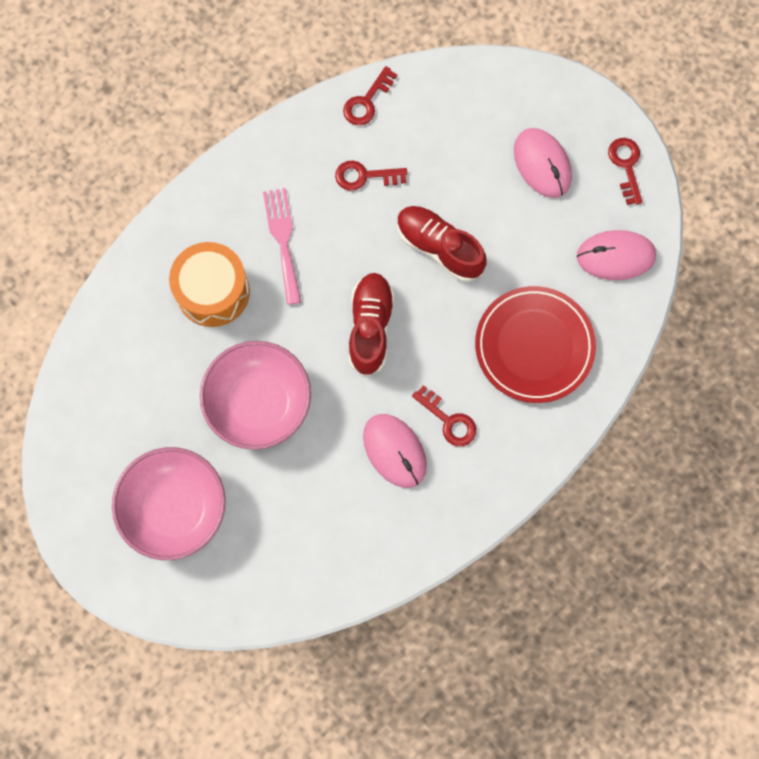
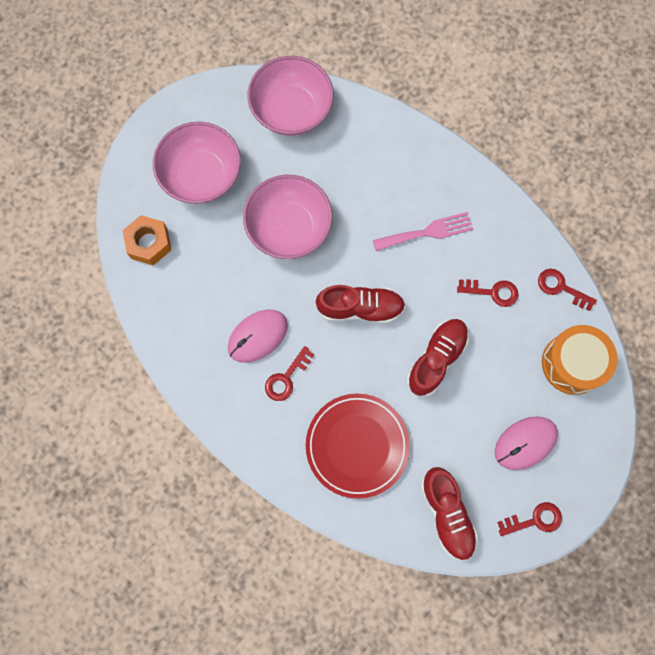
camera: 85 degrees right, 0 degrees up
orange drum [169,242,250,327] -> orange drum moved to [542,325,618,395]
red key [335,161,407,191] -> red key turned 105 degrees clockwise [457,279,519,307]
pink mouse [577,230,656,280] -> red shoe [421,467,478,561]
none -> orange nut [122,215,171,266]
none -> pink bowl [248,56,334,136]

